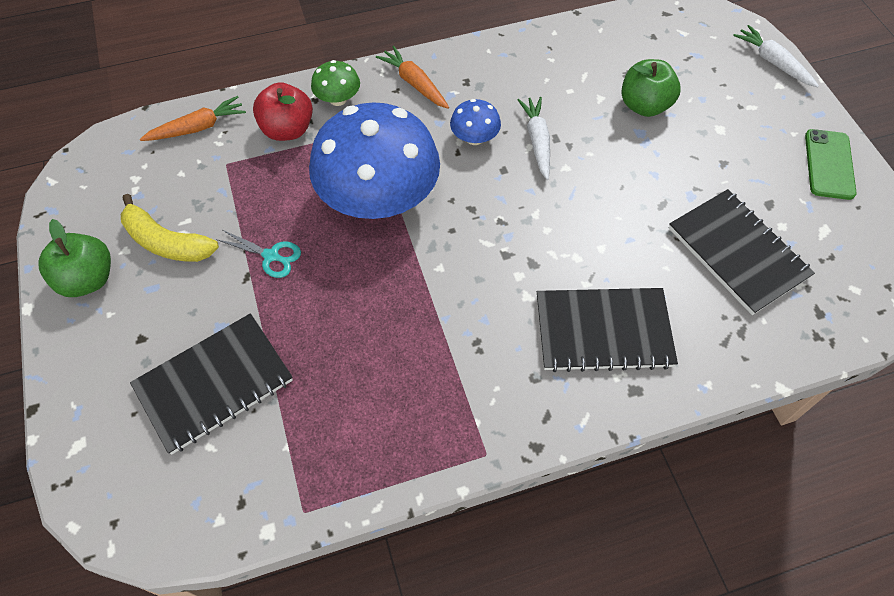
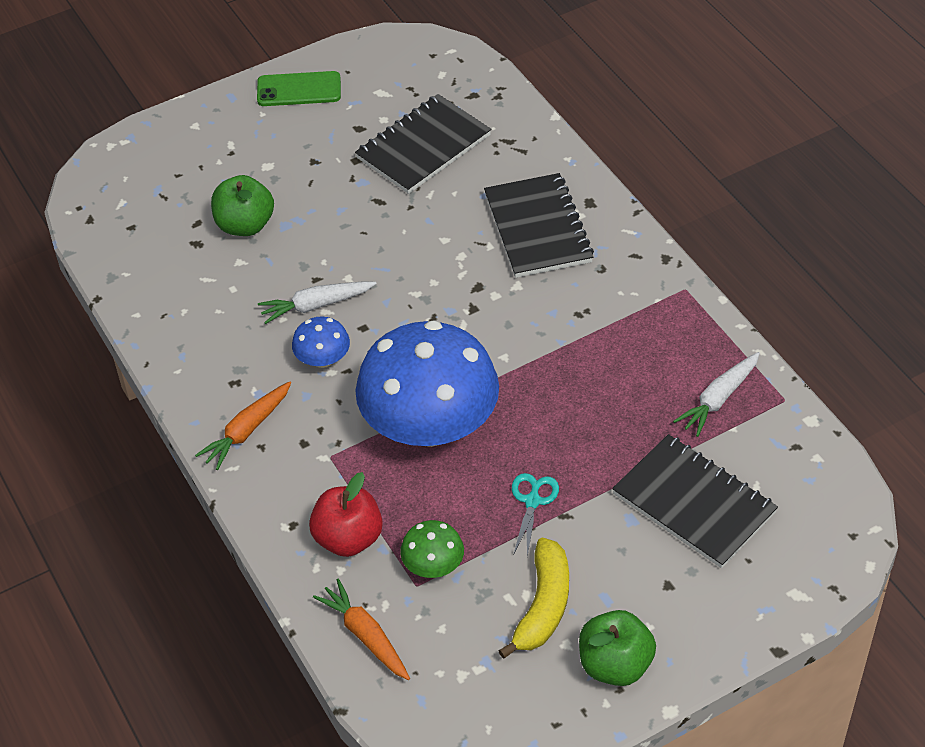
camera: 100 degrees left, 10 degrees down
green mushroom [311,60,360,106] -> green mushroom moved to [400,520,464,578]
white carrot [733,25,819,87] -> white carrot moved to [673,352,760,437]

